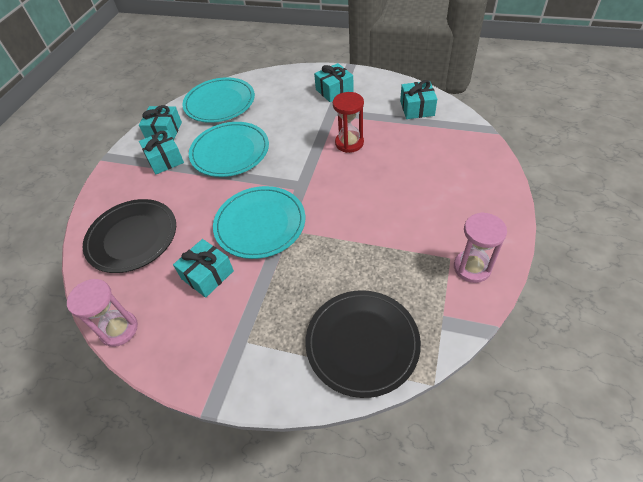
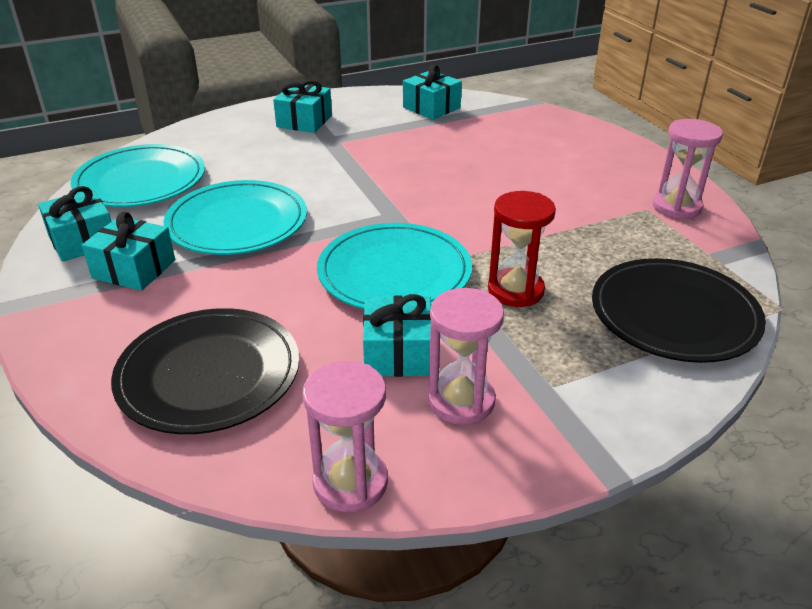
camera: 45 degrees left, 15 degrees down
red hourglass [333,92,364,153] -> red hourglass moved to [488,191,556,307]
none -> pink hourglass [428,288,504,425]

